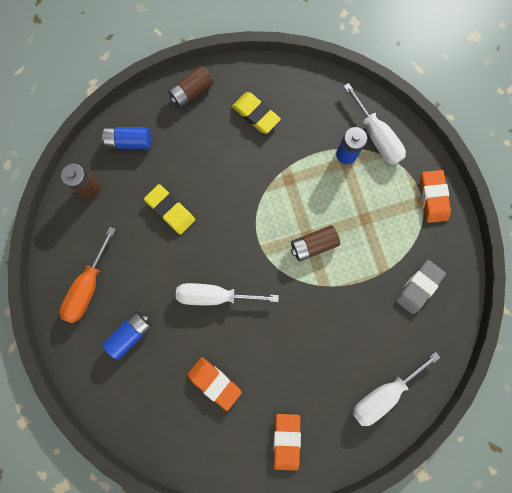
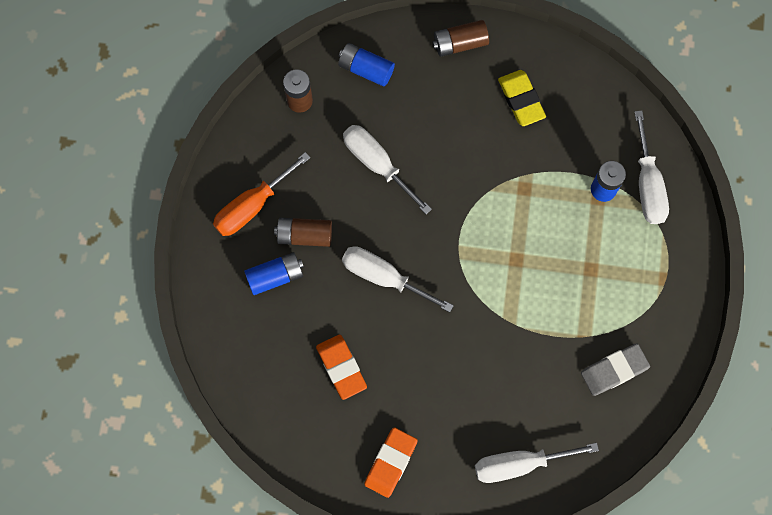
camera: 25 degrees right, 5 degrees down
yellow eraser [144,184,195,235] -> white screwdriver [343,125,432,214]
brown battery [291,225,340,262] -> brown battery moved to [274,218,332,247]
orange eraser [420,170,451,223] -> none

